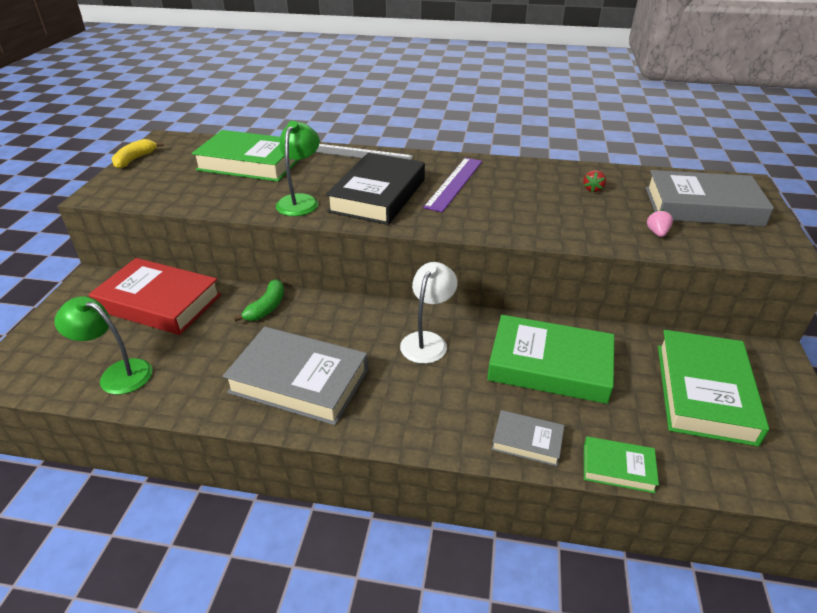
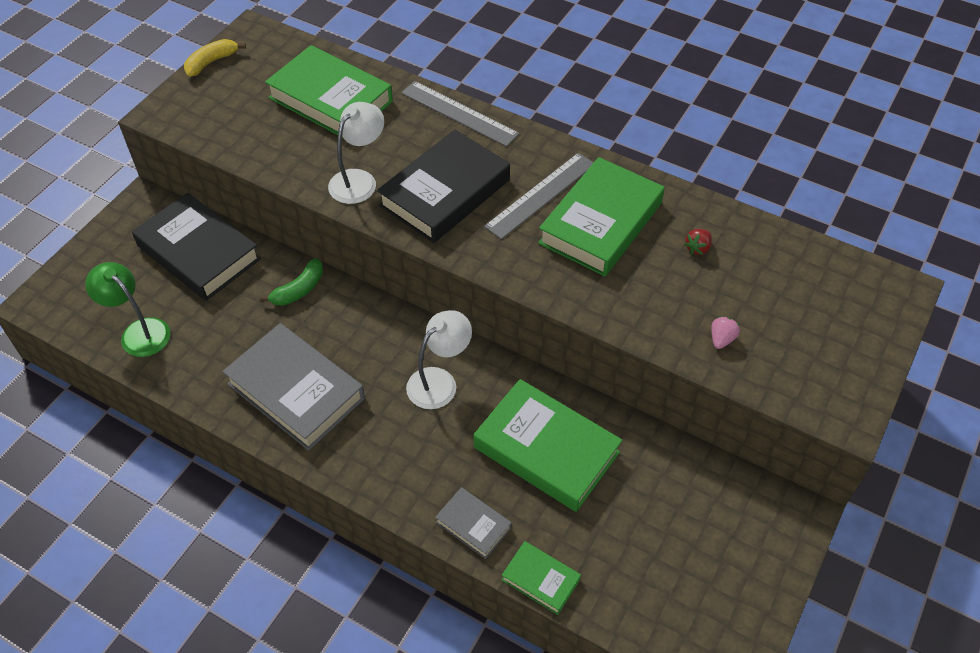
camera: 20 degrees right, 15 degrees up
red book [89,258,221,335] -> black book [132,193,261,301]
green lamp [276,121,320,216] -> white lamp [328,102,384,204]
purple ruler [423,158,482,212] -> grey ruler [484,153,594,239]
grey book [646,170,774,227] -> none
green book [658,330,769,447] -> green book moved to [538,157,665,276]

